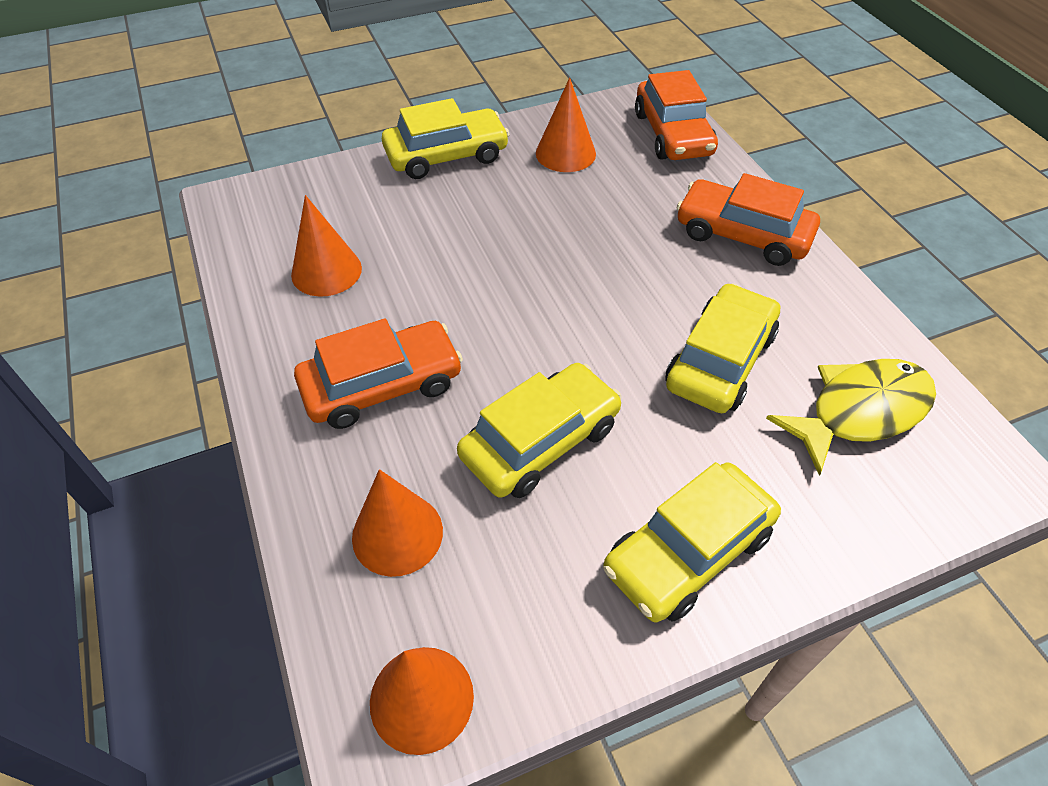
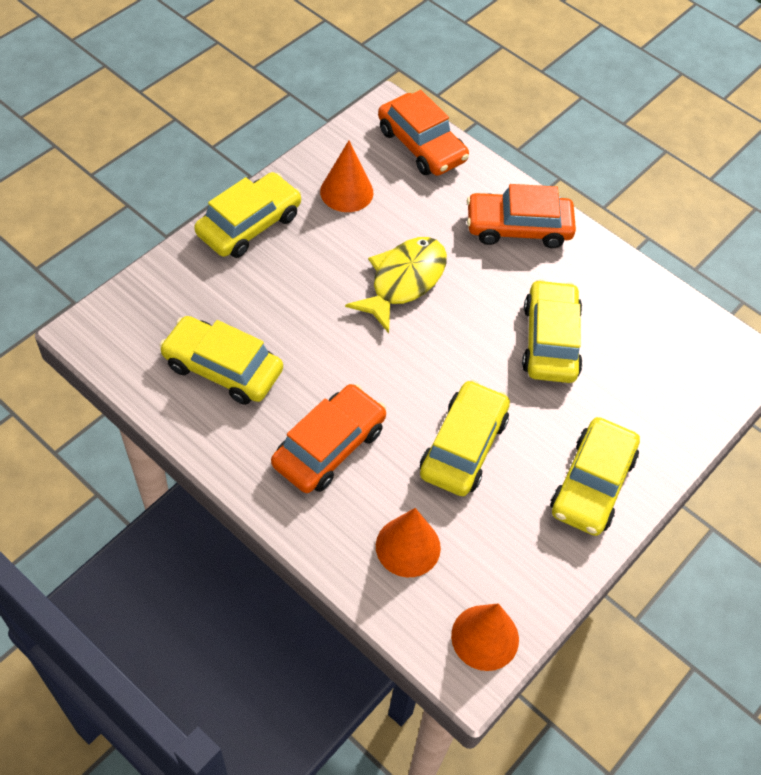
camera: 30 degrees left, 5 degrees up
orange cone [291,195,362,297] -> yellow car [159,316,283,405]
yellow fish [766,359,936,476] -> yellow fish moved to [345,237,447,333]

